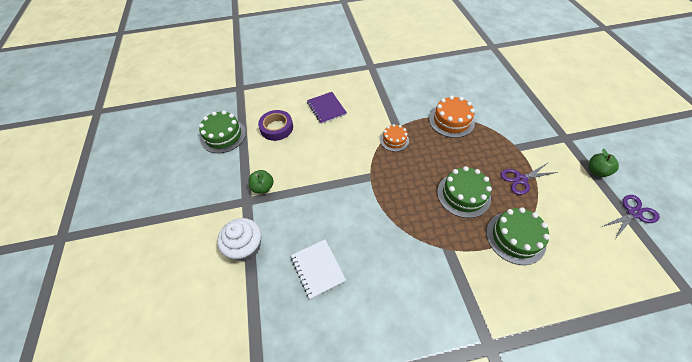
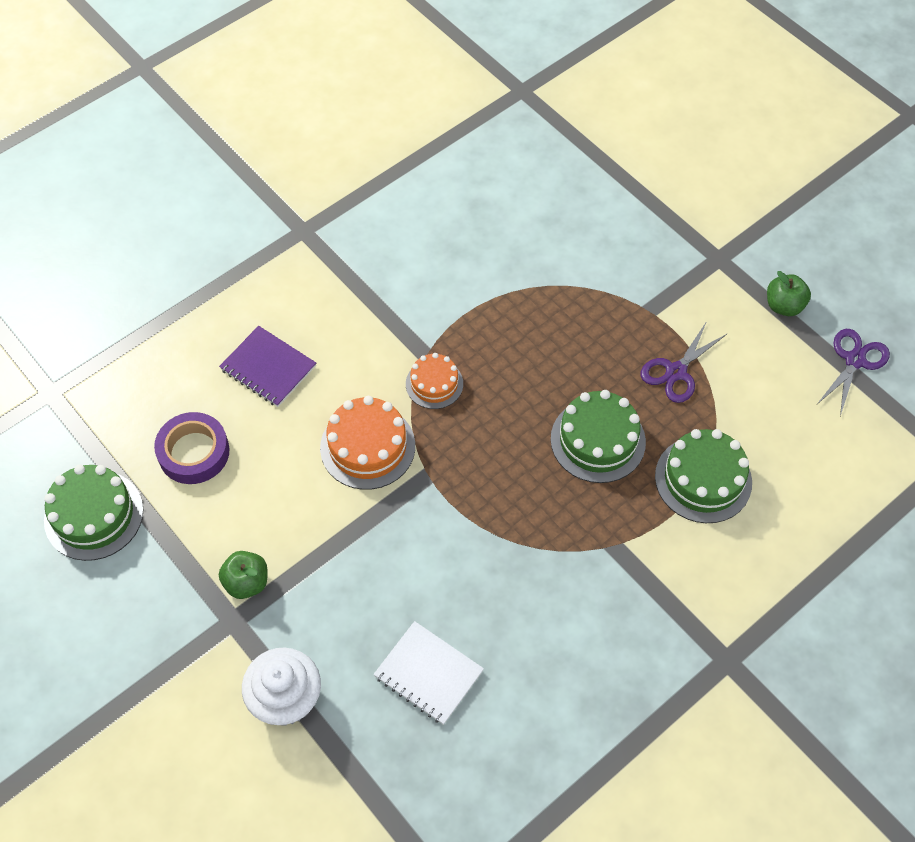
camera: 30 degrees left, 5 degrees up
orange cake [429,96,475,138] -> orange cake moved to [320,396,415,490]

